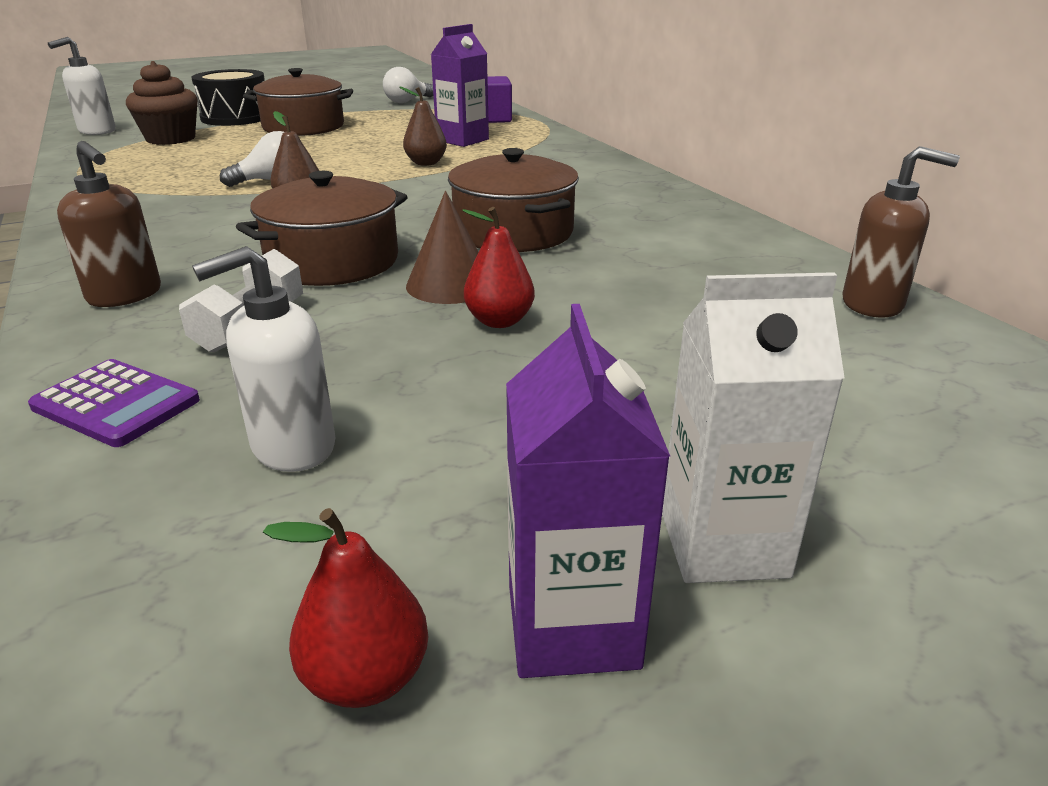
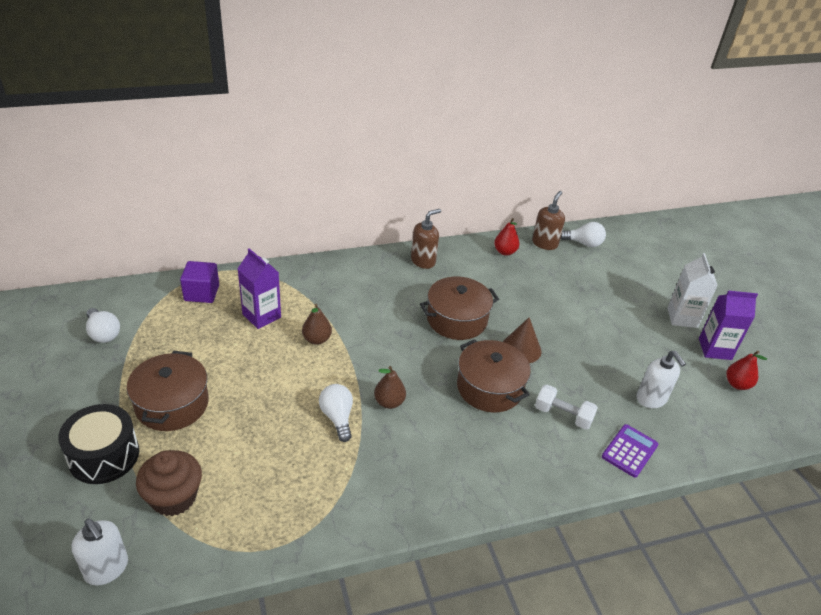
camera: 85 degrees left, 10 degrees up
brown soap dispenser [57,141,161,307] -> brown soap dispenser moved to [411,209,441,269]
red pear [462,207,535,328] -> red pear moved to [494,218,520,256]
none -> white light bulb [560,222,606,247]

